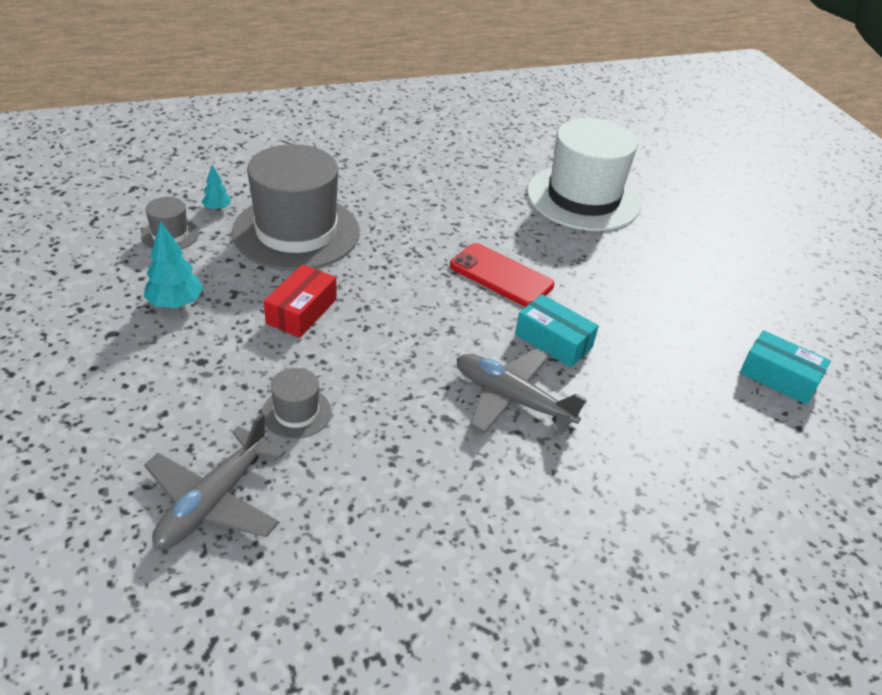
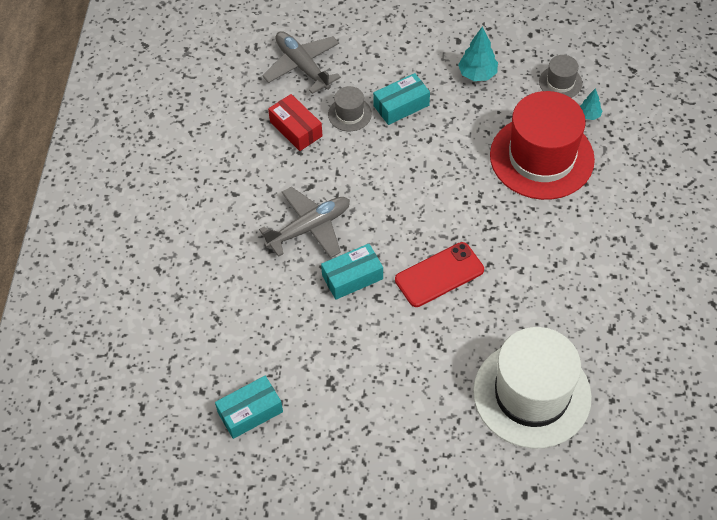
camera: 120 degrees right, 15 degrees up
grey hat [232,144,360,270] -> red hat [490,91,595,200]
red box [264,264,337,338] -> red box moved to [268,94,323,151]
none -> turquoise box [373,73,430,125]

